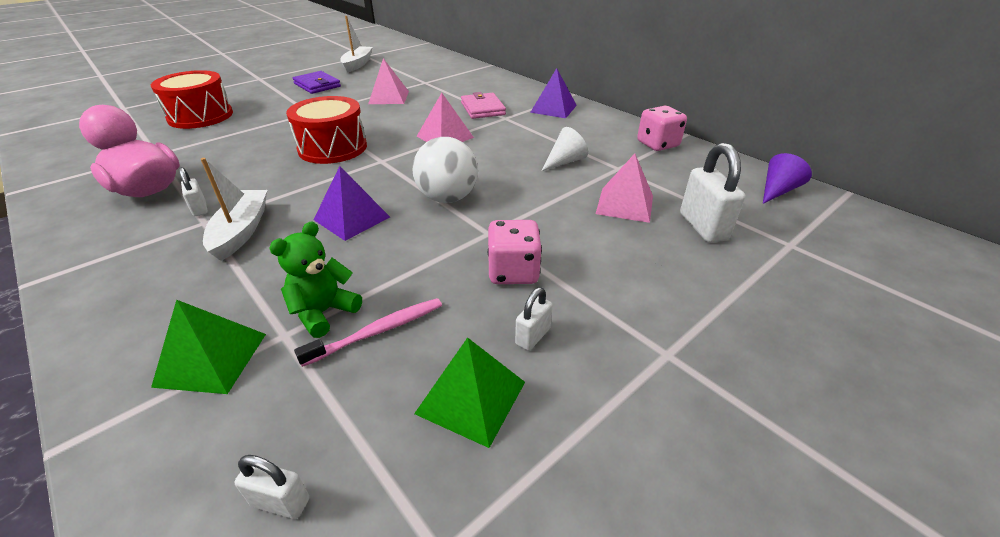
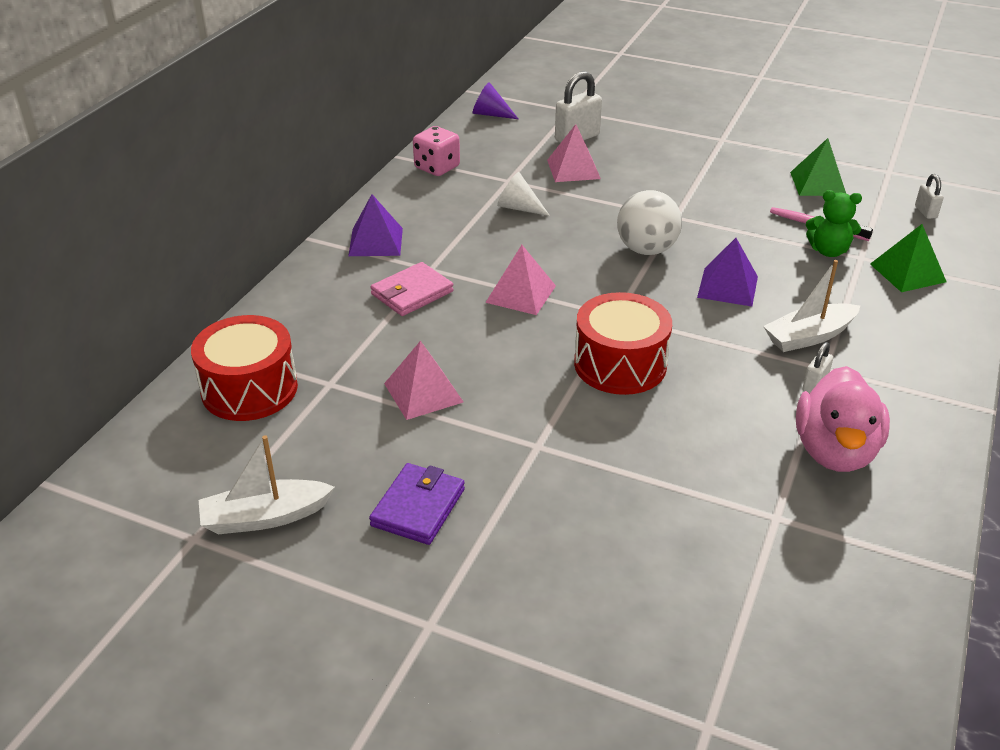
camera: 115 degrees left, 0 degrees up
red drum [151,70,233,129] -> red drum moved to [191,315,298,421]
pink dice [488,220,542,284] -> none
white padlock [515,287,553,351] -> none

